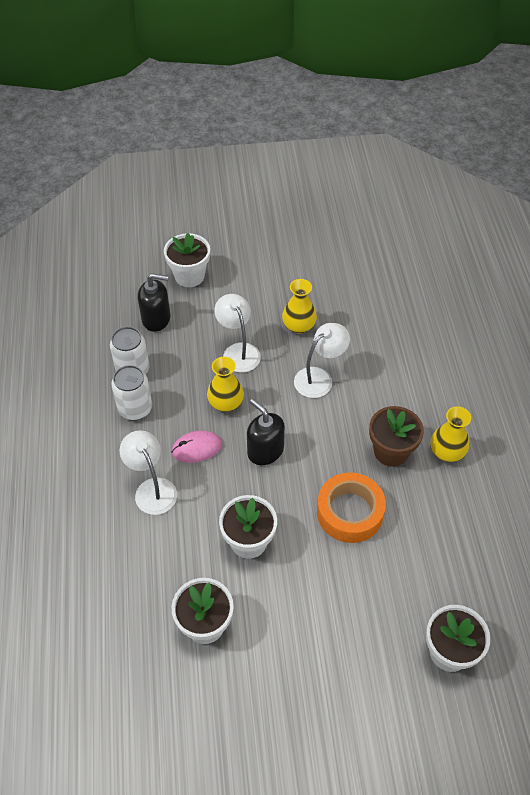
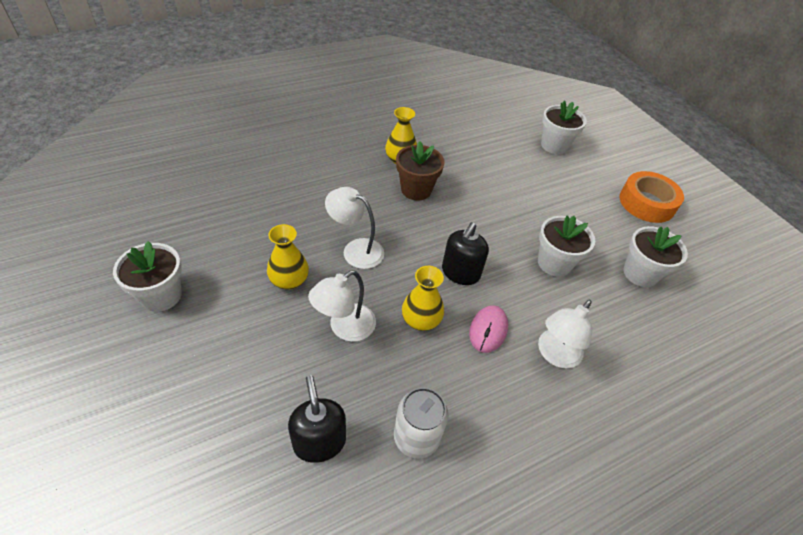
camera: 115 degrees left, 5 degrees down
white can [111,365,152,420] -> none
white flower pot [164,233,210,287] -> white flower pot moved to [113,241,182,312]
pink mouse [171,431,222,463] -> pink mouse turned 60 degrees clockwise [469,305,508,353]
orange tape [317,472,386,543] -> orange tape moved to [620,171,684,223]

